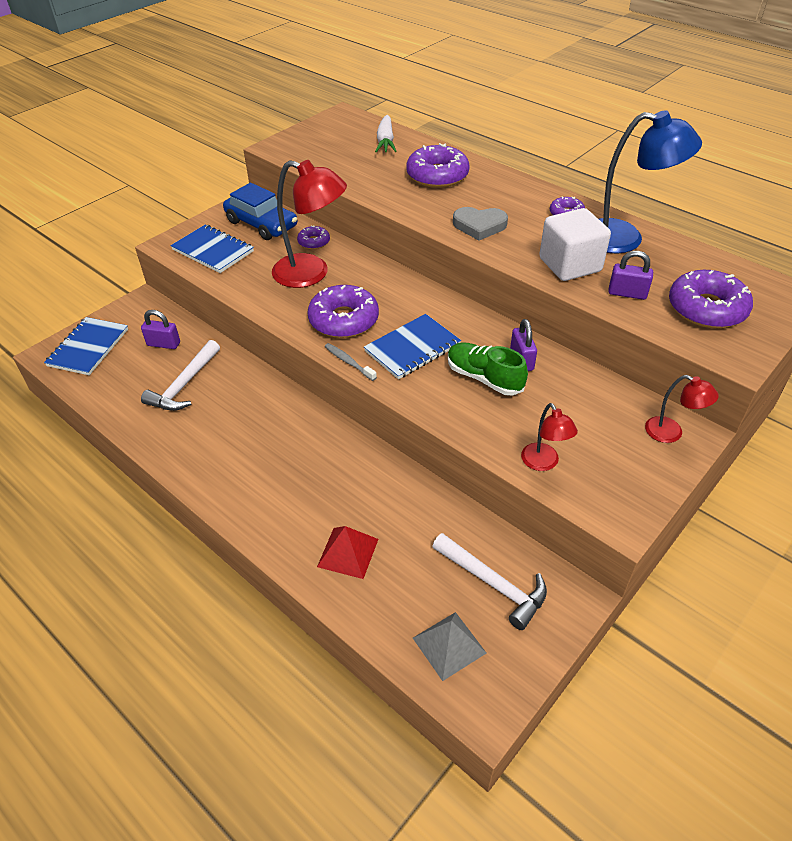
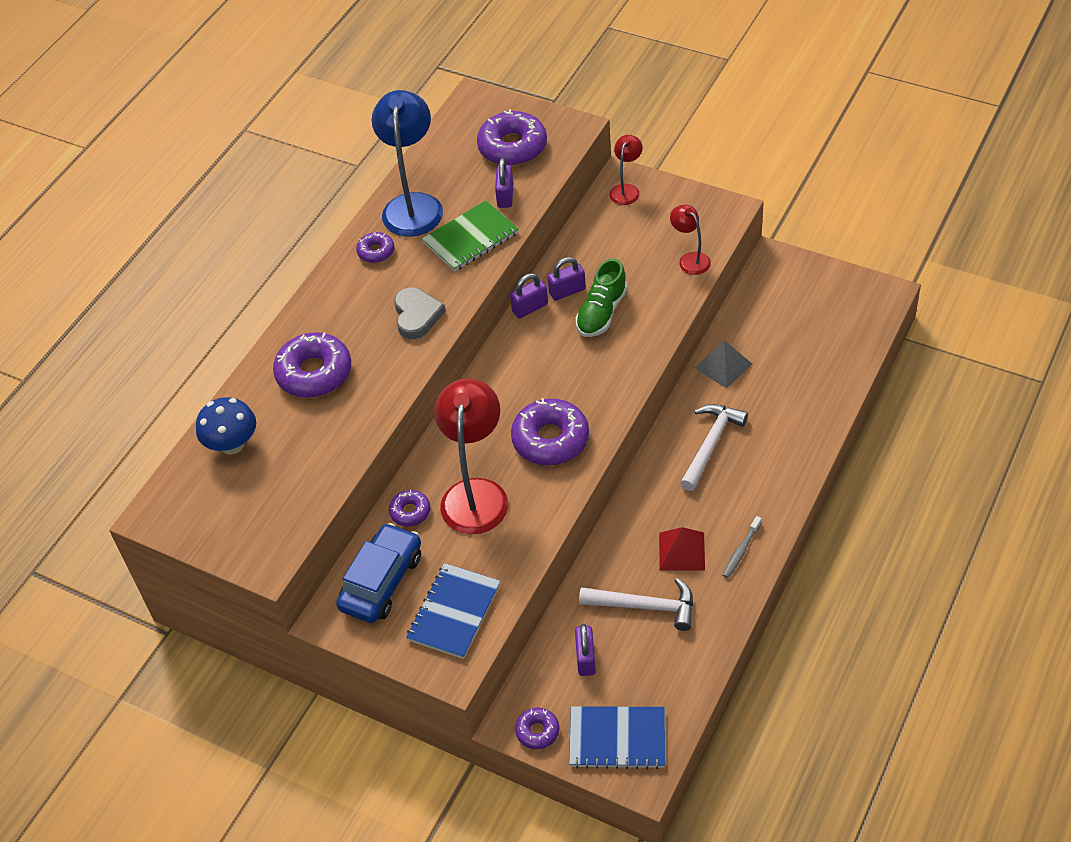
camera: 100 degrees left, 5 degrees up
red pyramid [317,526,378,579] -> red pyramid moved to [659,527,705,570]
grey toothbrush [325,343,377,381] -> grey toothbrush moved to [723,516,762,578]
blue notebook [364,314,461,379] -> none
white carrot [375,115,397,152] -> blue mushroom [196,397,256,455]
grey pyramid [413,612,486,681] -> grey pyramid moved to [695,340,752,389]
white hammer [432,533,547,630] -> white hammer moved to [680,404,748,491]
red lamp [521,403,578,471] -> red lamp turned 90 degrees counterclockwise [670,205,711,275]
white cube [539,208,611,281] -> green notebook [422,200,519,271]
none -> purple padlock [510,273,548,318]
none -> purple donut [515,708,559,749]

